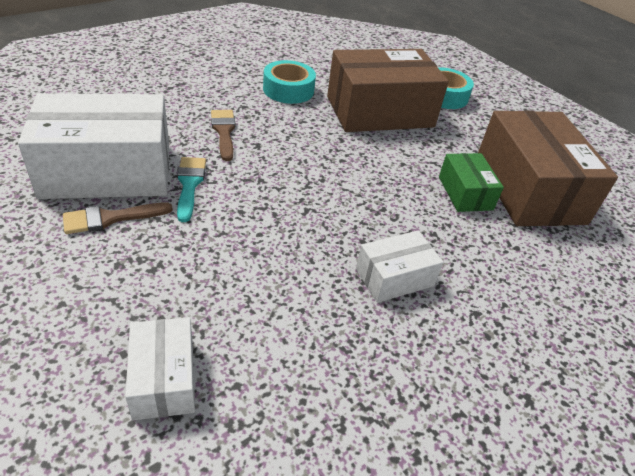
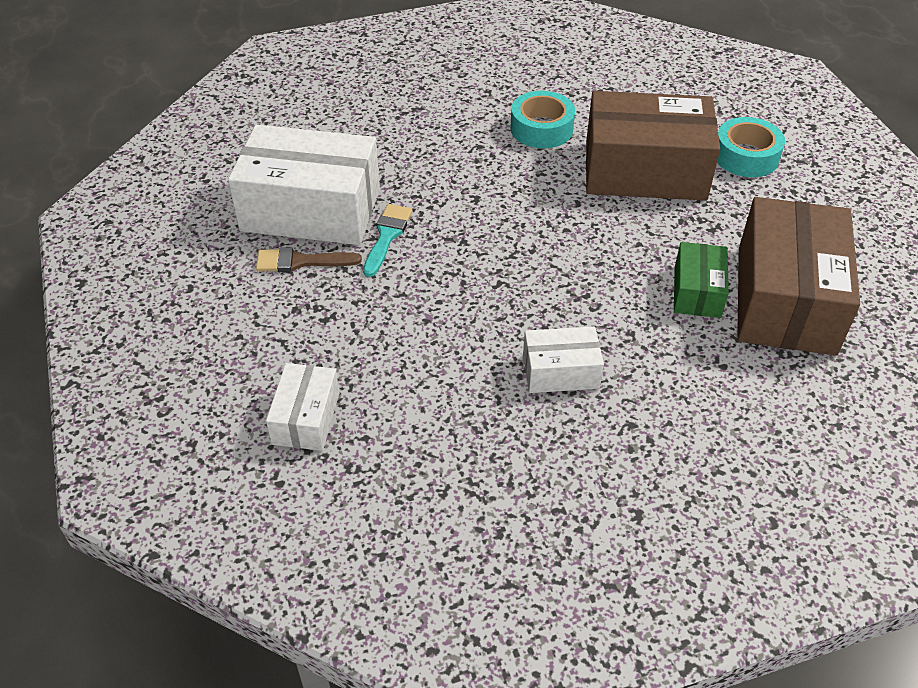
camera: 25 degrees right, 5 degrees up
brown brush [211,110,235,161] -> none

